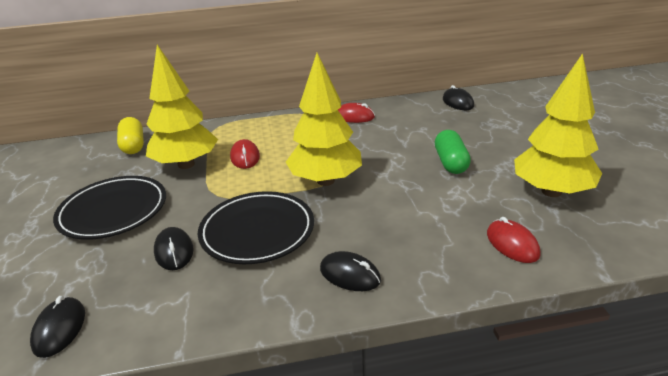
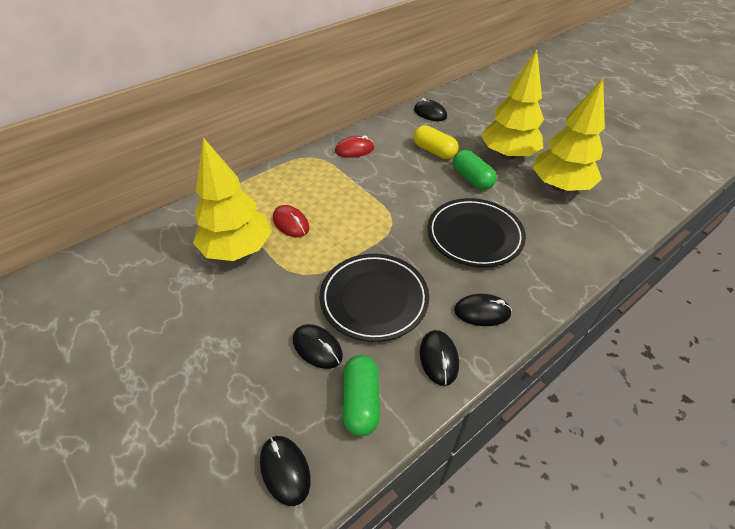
camera: 30 degrees left, 15 degrees up
black plate [53,176,166,240] -> black plate moved to [428,198,526,267]
yellow capsule [117,117,144,154] -> yellow capsule moved to [413,125,459,159]
yellow tree [286,53,362,186] -> yellow tree moved to [481,49,544,159]
red mouse [487,217,541,263] -> none
none -> green capsule [342,355,380,436]
none -> black mouse [420,330,459,386]

